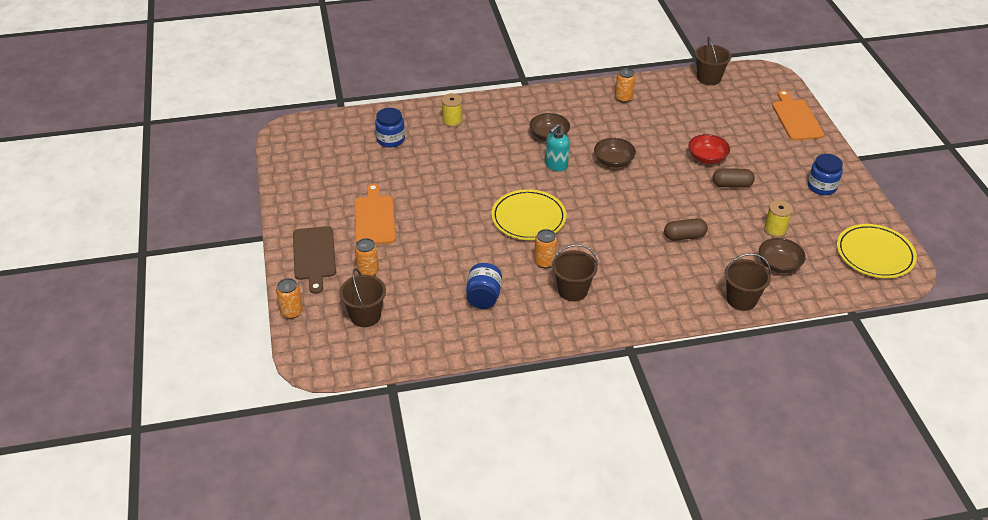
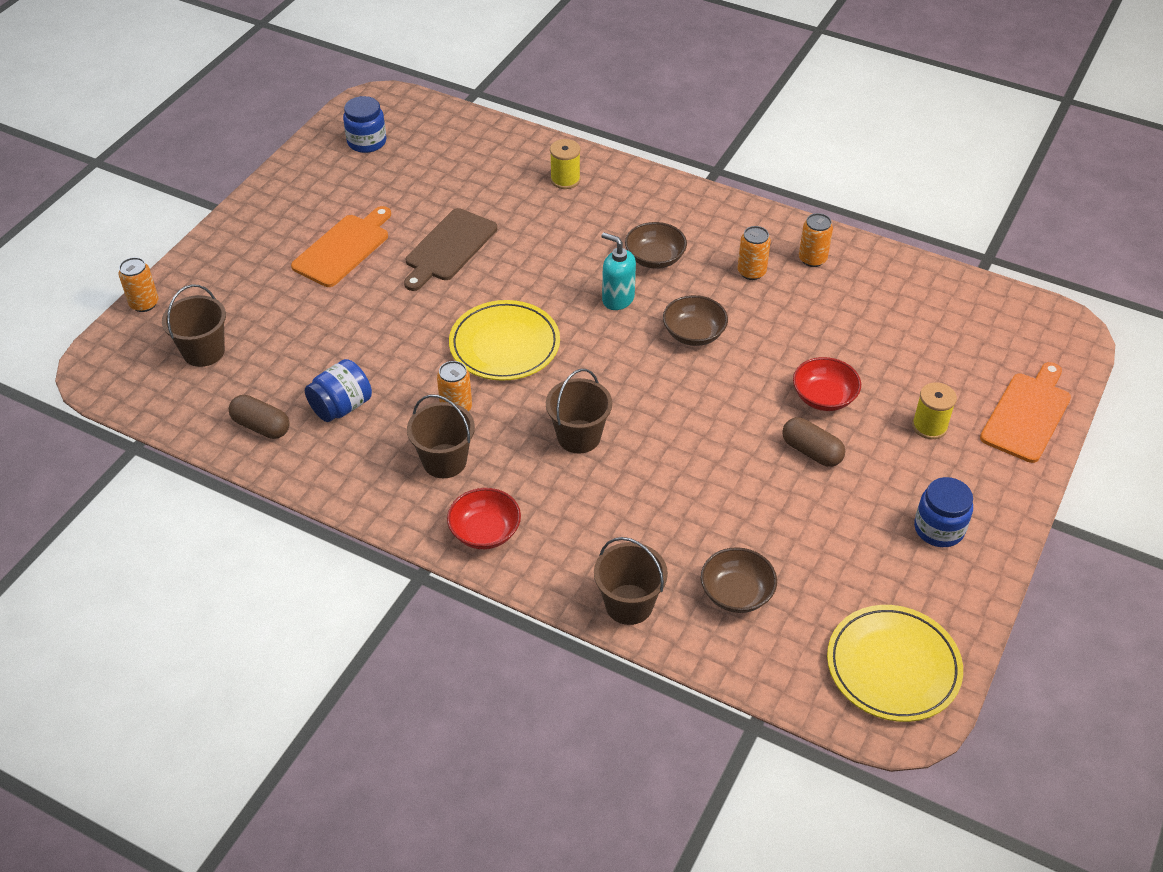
camera: 40 degrees right, 5 degrees up
brown cutting board [293,226,336,294] -> brown cutting board moved to [404,208,497,291]
orange can [355,238,379,276] -> orange can moved to [738,226,771,280]
blue jar [375,108,405,148] -> blue jar moved to [343,96,386,153]
turquoise soap dispenser [545,124,570,171] -> turquoise soap dispenser turned 45 degrees clockwise [601,232,636,310]
brown capsule [664,218,708,241] -> brown capsule moved to [229,395,290,439]
brown bucket [695,36,731,85] -> brown bucket moved to [546,369,612,454]
yellow spool [764,200,793,237] -> yellow spool moved to [912,382,957,439]
none -> red bowl [447,488,521,549]

